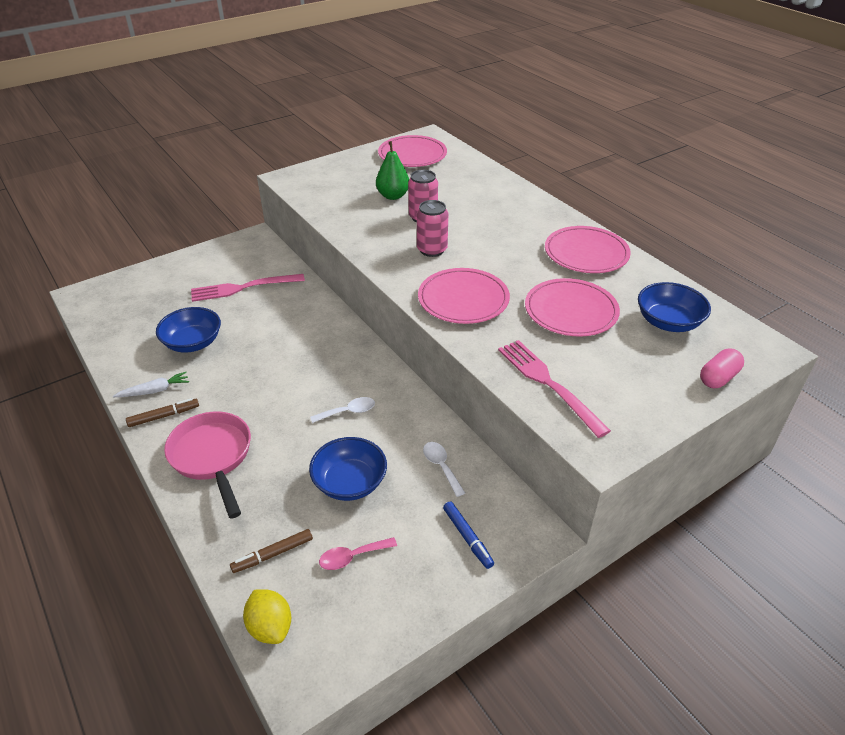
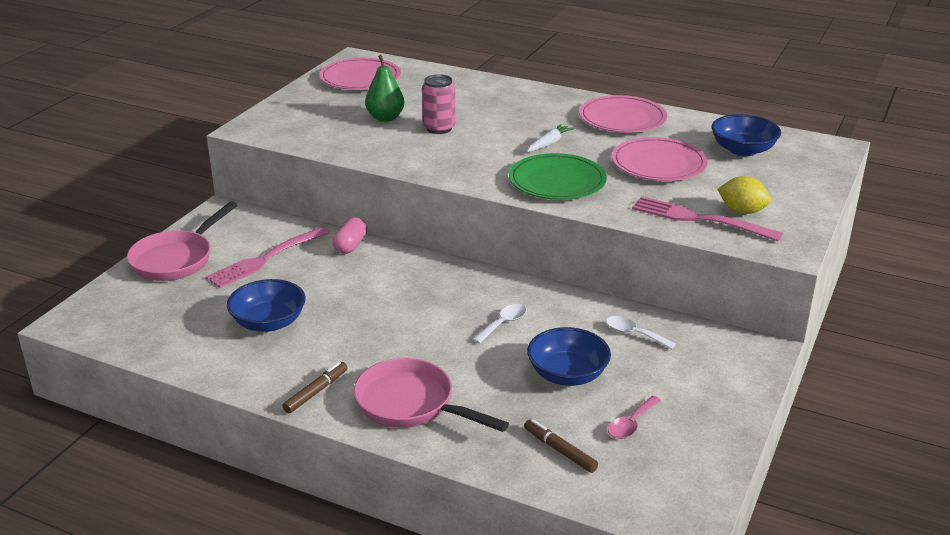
camera: 30 degrees left, 10 degrees down
white carrot [113,372,189,397] -> white carrot moved to [527,124,575,152]
brown marker [230,529,313,573] -> brown marker turned 105 degrees clockwise [524,419,598,473]
yellow lemon [243,590,291,644] -> yellow lemon moved to [718,176,771,214]
pink can [417,200,448,257] -> none
pink plate [418,268,510,324] -> green plate [509,153,607,200]
blue marker [443,502,494,569] -> none
pink capsule [700,349,744,388] -> pink capsule moved to [332,217,367,254]
none -> pink pan [127,201,237,281]

